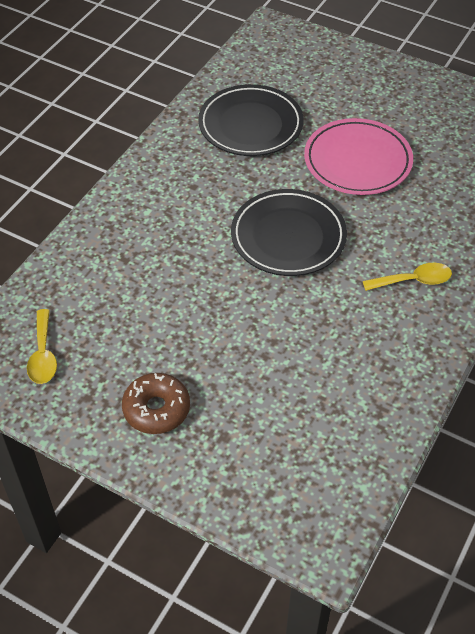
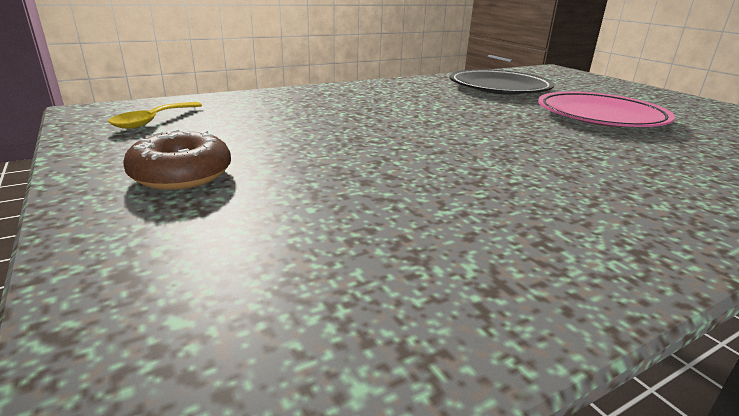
camera: 30 degrees right, 25 degrees down
black plate [231,189,347,276] -> none
yellow spoon [363,263,452,291] -> none

